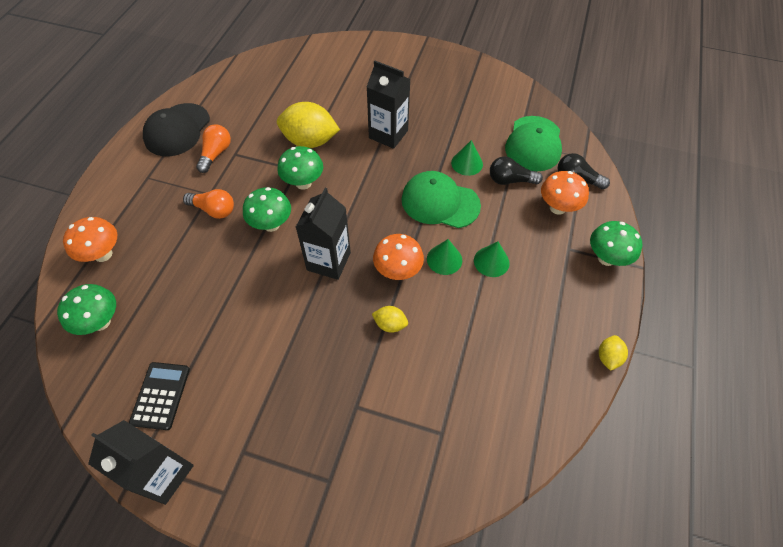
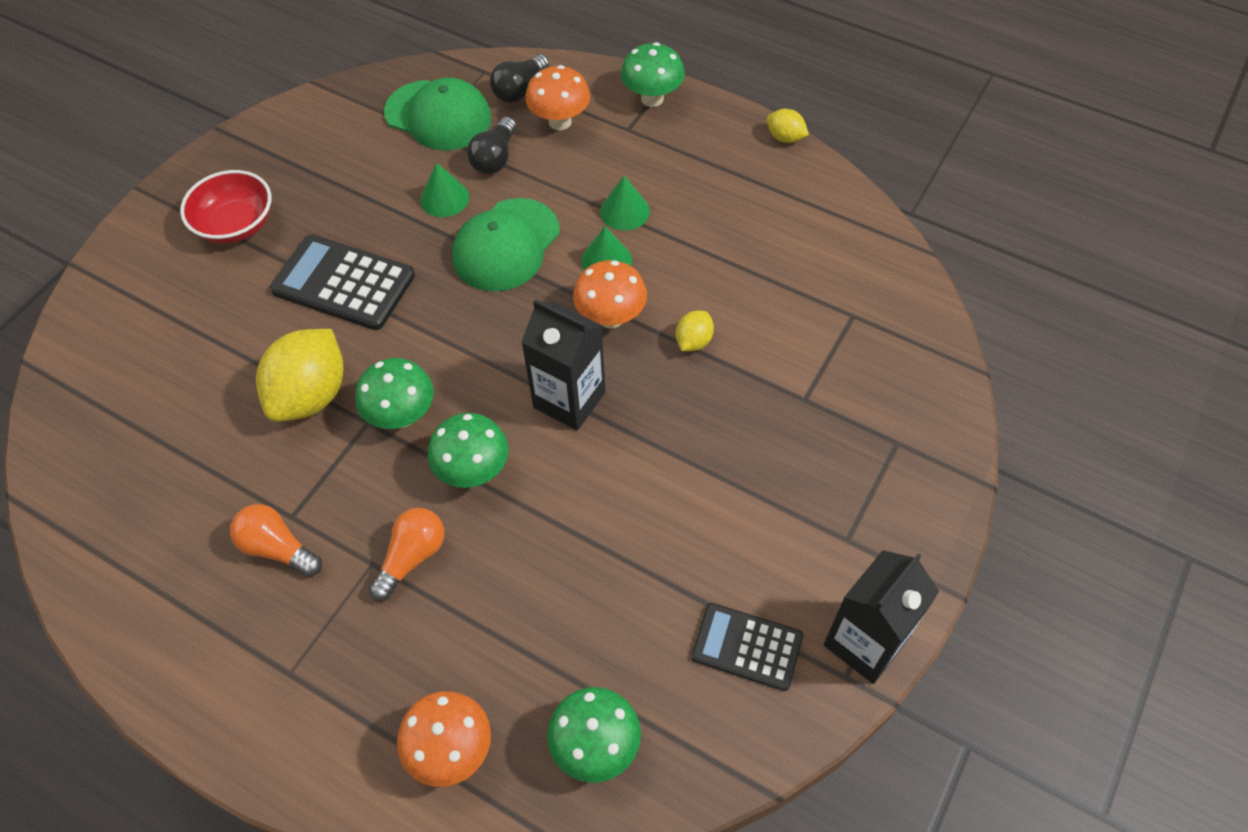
camera: 75 degrees left, 0 degrees up
black cap [143,103,210,156] -> none
black carton [367,61,411,149] -> black calculator [270,234,415,330]
none -> red bowl [180,170,272,244]

